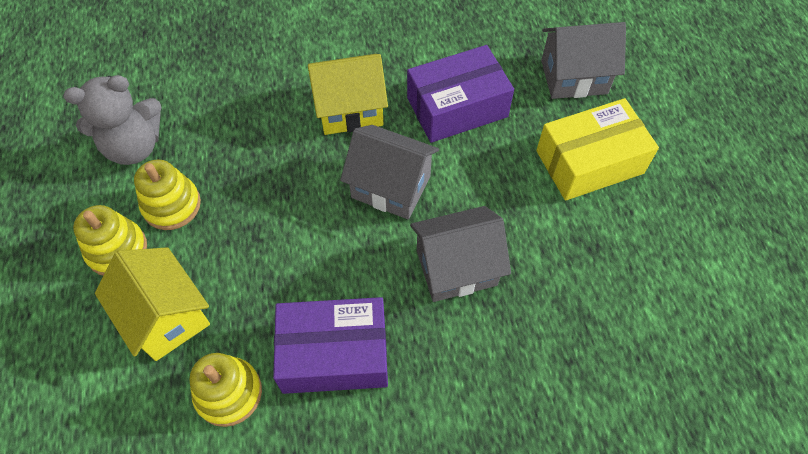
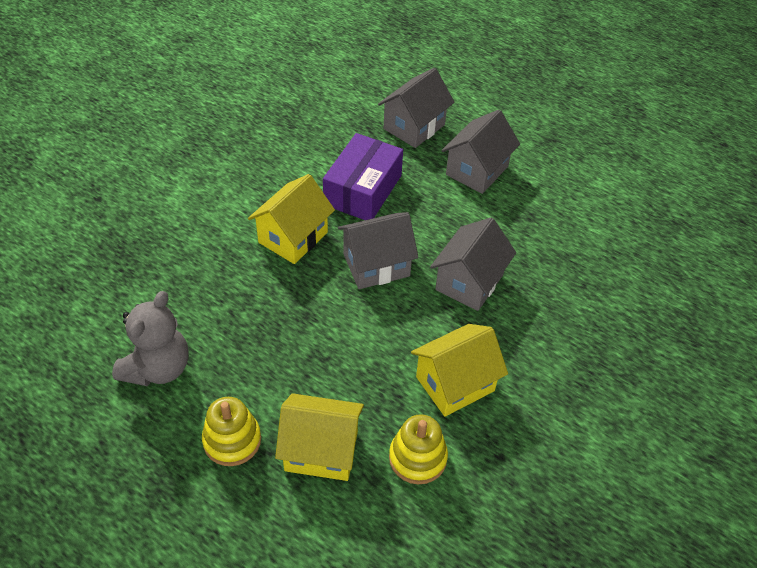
camera: 45 degrees left, 10 degrees down
yellow stacking toy [134,159,201,230] -> none
purple box [273,297,388,394] -> yellow house [411,324,508,417]
yellow box [536,98,659,201] -> grey house [442,110,520,194]

